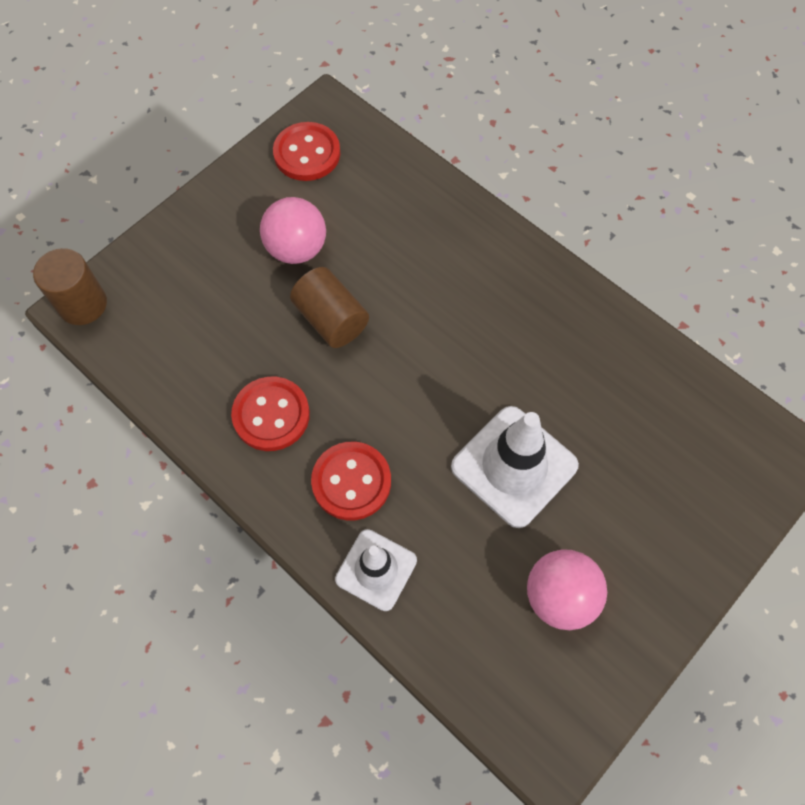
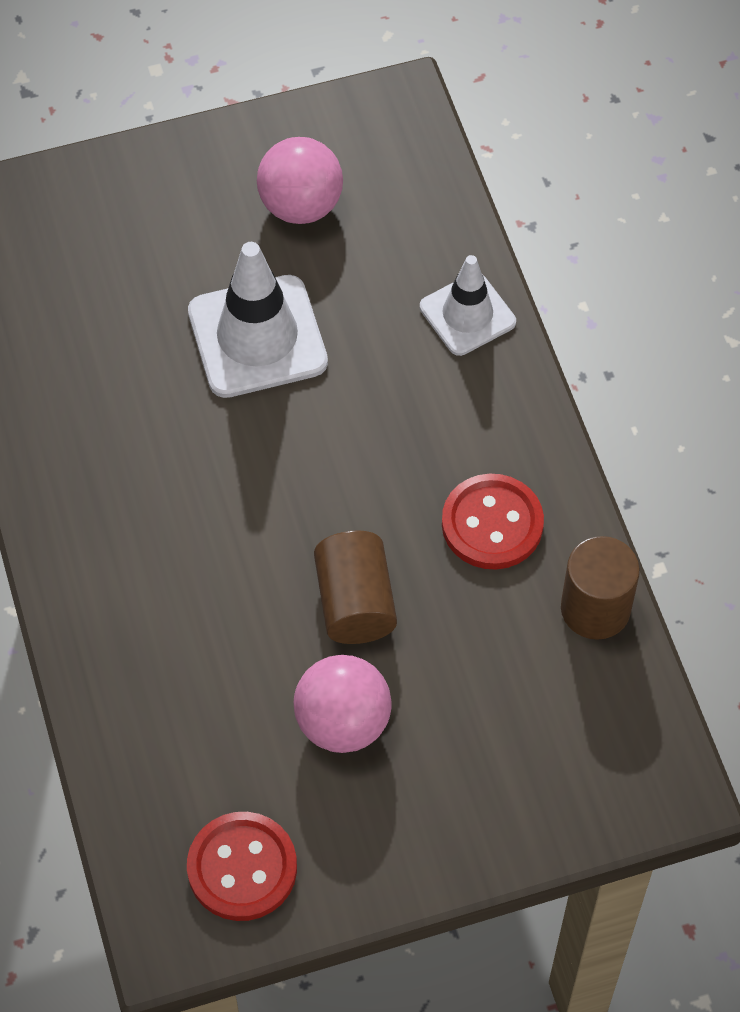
camera: 150 degrees left, 5 degrees down
brown cylinder [33,248,107,325] -> brown cylinder moved to [561,536,640,640]
red button [311,442,391,520] -> none

